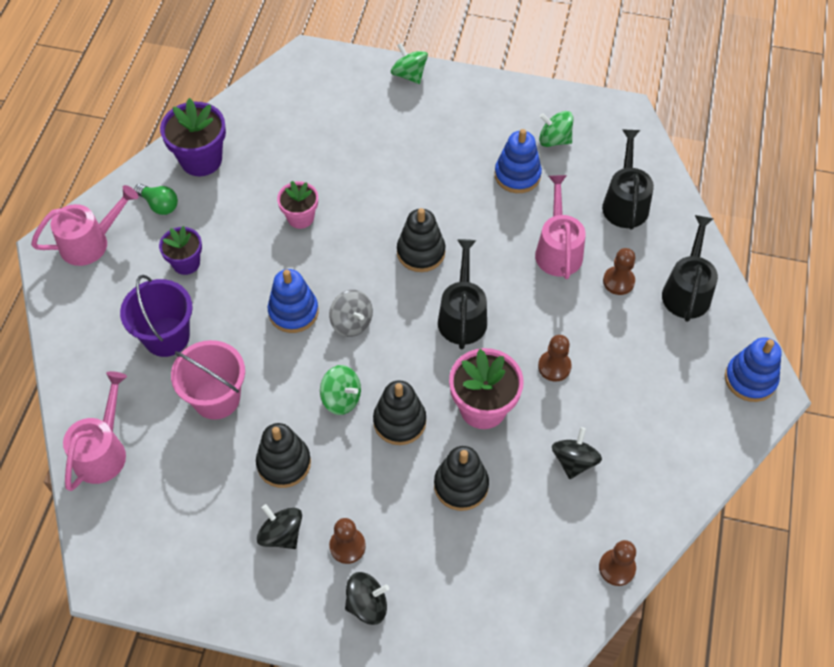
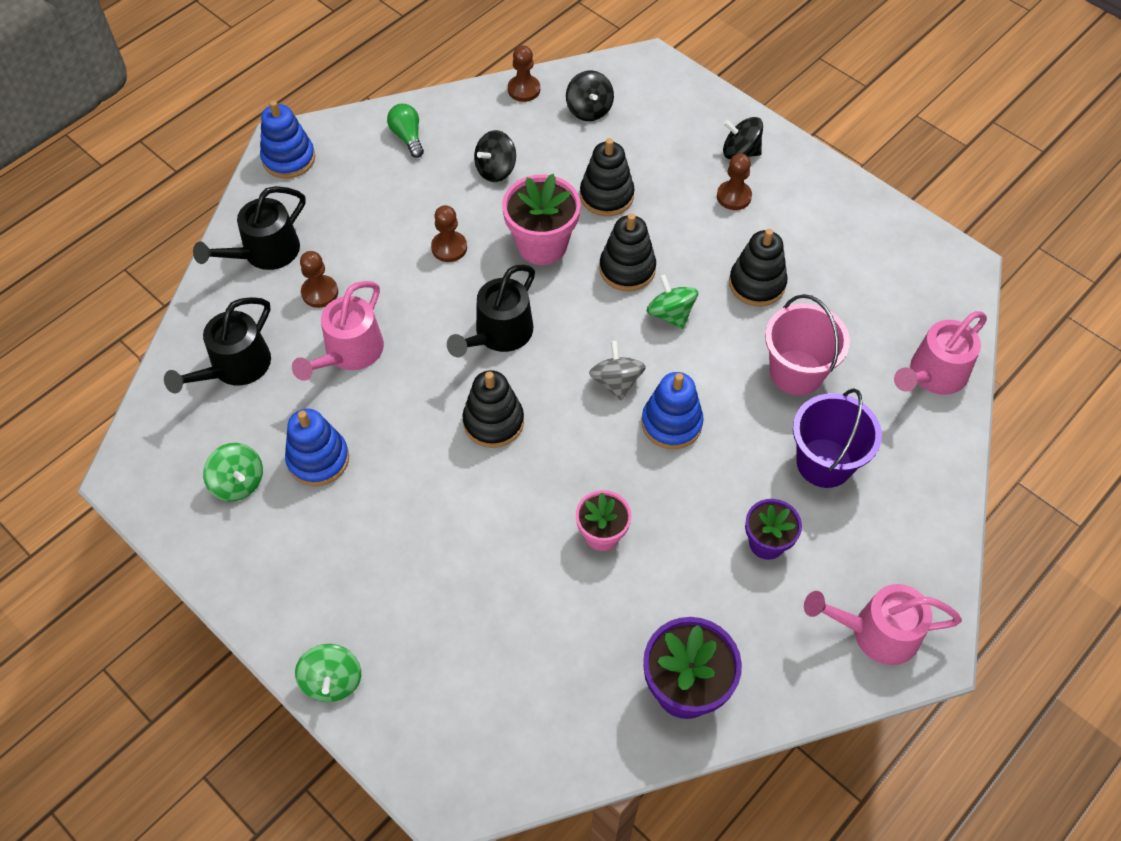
camera: 150 degrees left, 0 degrees up
green light bulb [134,184,178,215] -> green light bulb moved to [387,104,424,158]
black spinning top [257,504,302,549] -> black spinning top moved to [566,70,614,121]

